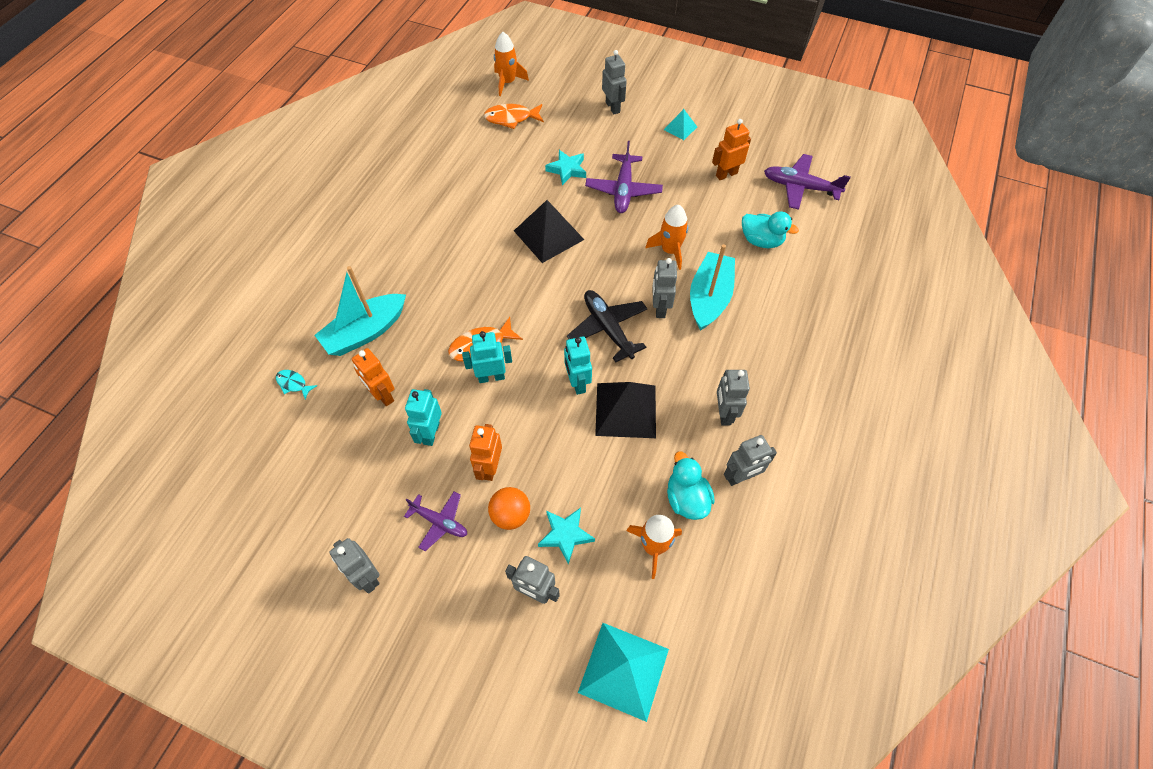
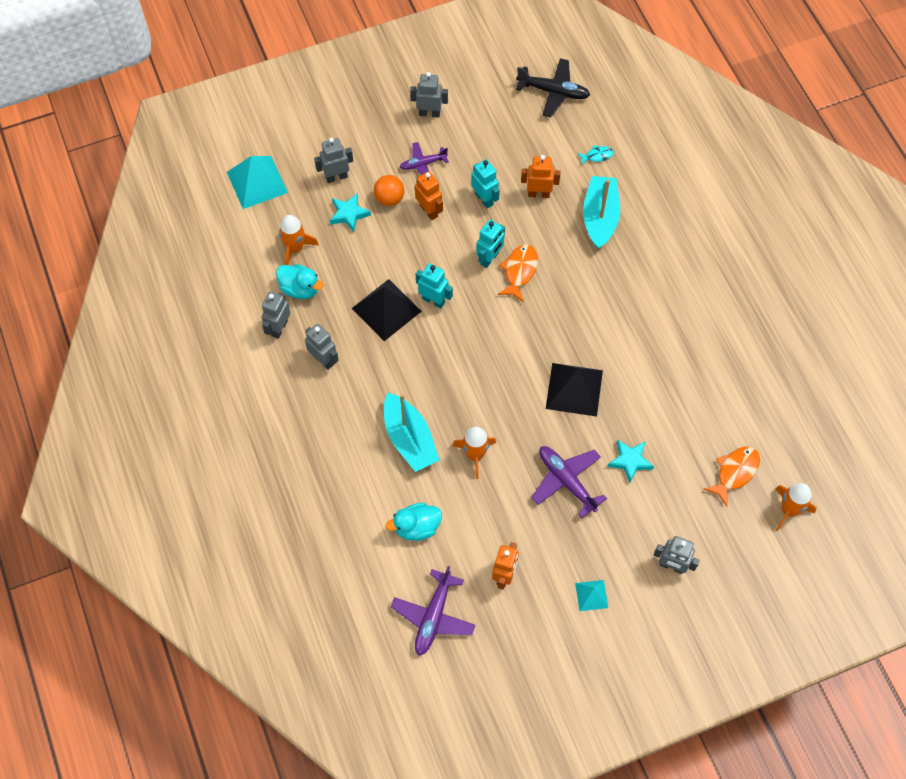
camera: 135 degrees right, 5 degrees up
black plane [567,290,647,362] -> black plane moved to [516,58,590,117]
grey robot [652,258,677,318] -> none
purple plane [764,154,851,210] -> purple plane turned 135 degrees clockwise [391,566,476,656]

